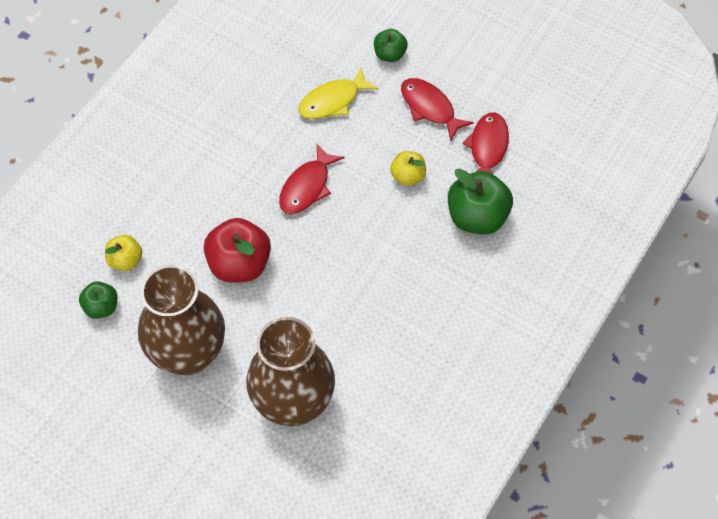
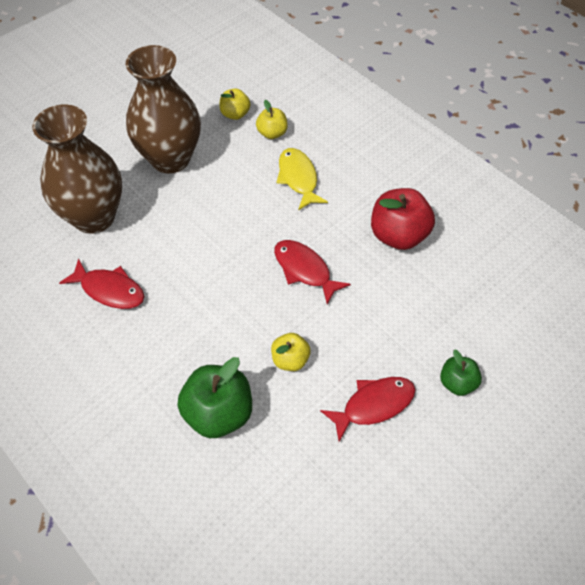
camera: 105 degrees right, 5 degrees down
green apple [79,281,117,319] -> yellow apple [219,88,250,120]
red apple [204,218,271,283] -> red apple moved to [371,188,435,250]
yellow fish [298,68,378,119] -> yellow fish moved to [276,148,328,211]
red fish [462,112,509,174] -> red fish moved to [59,258,145,309]

